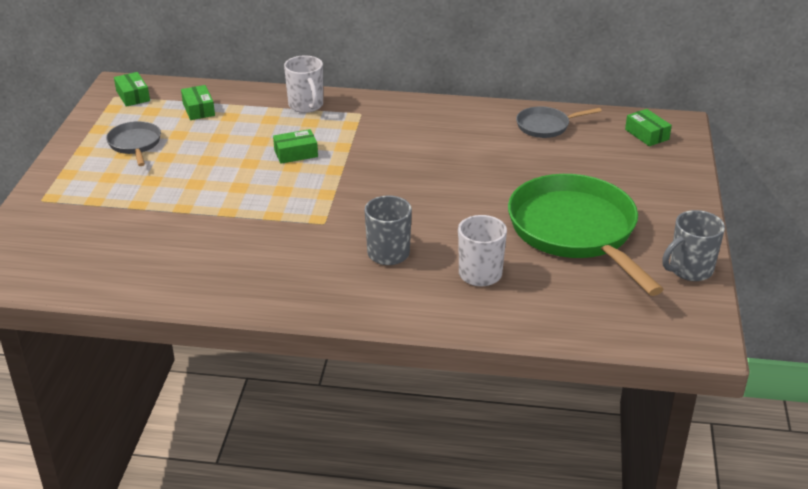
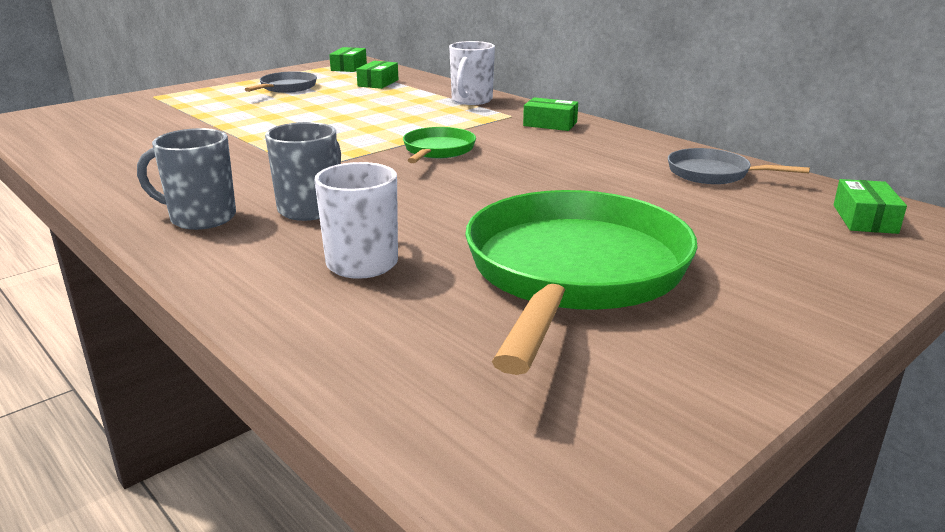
camera: 40 degrees right, 10 degrees down
green box [273,129,318,164] -> green box moved to [523,97,578,131]
grey mug [662,210,725,281] -> grey mug moved to [137,128,236,230]
none -> green pan [403,127,476,163]

